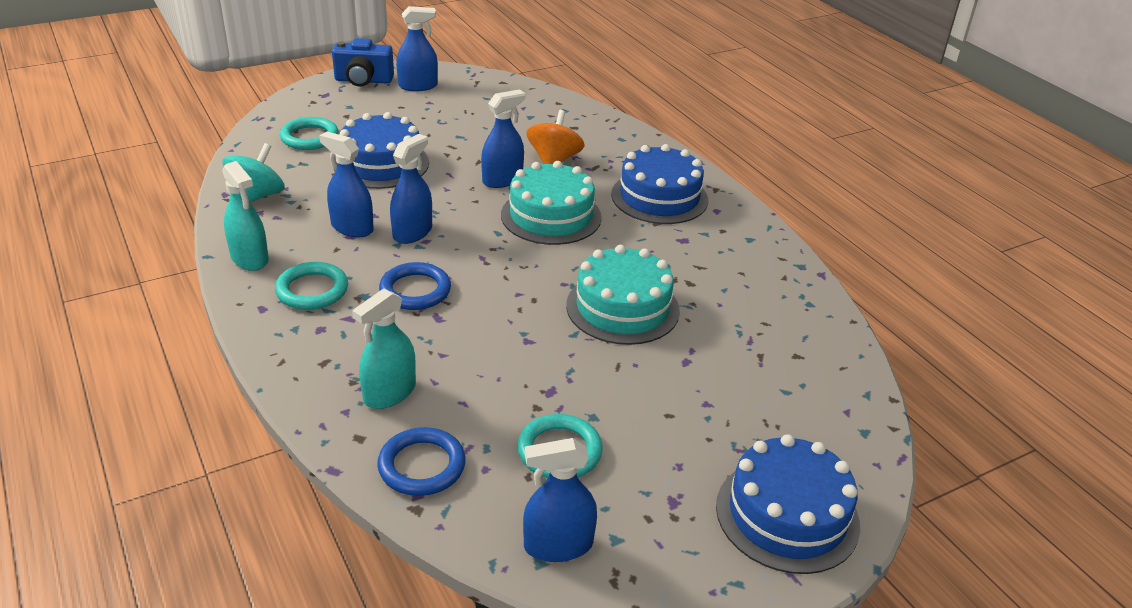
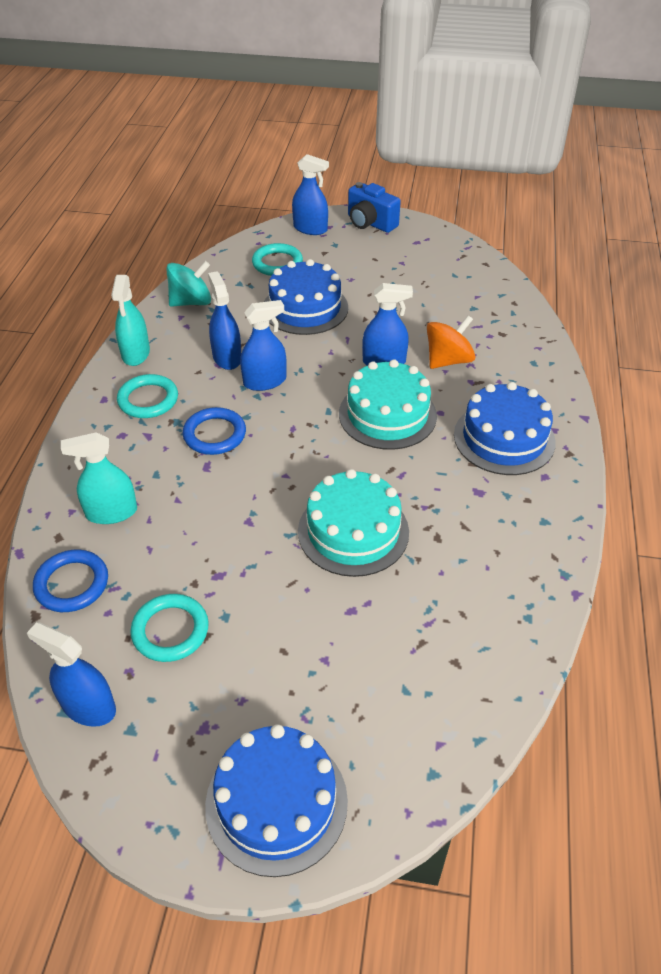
camera: 40 degrees right, 10 degrees up
blue spray bottle [396,6,438,91] -> blue spray bottle moved to [292,154,329,235]

